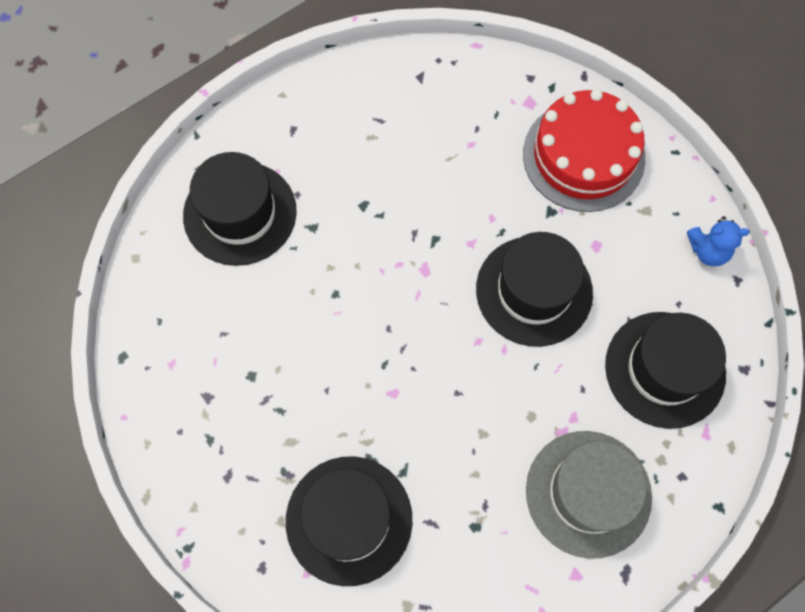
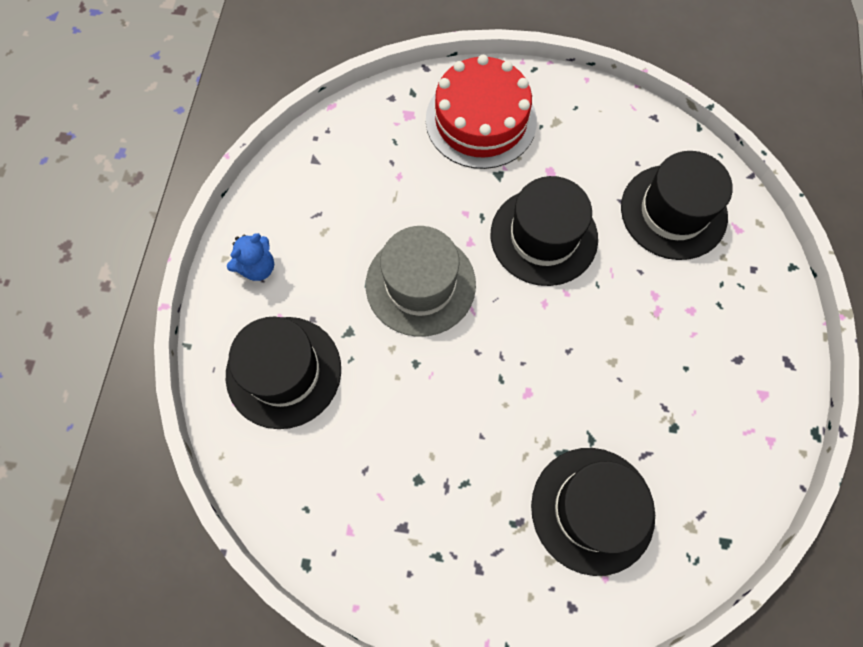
camera: 45 degrees left, 0 degrees up
grey hat [526,431,652,559] -> grey hat moved to [366,226,476,337]
blue teddy bear [687,216,750,266] -> blue teddy bear moved to [227,233,274,281]

